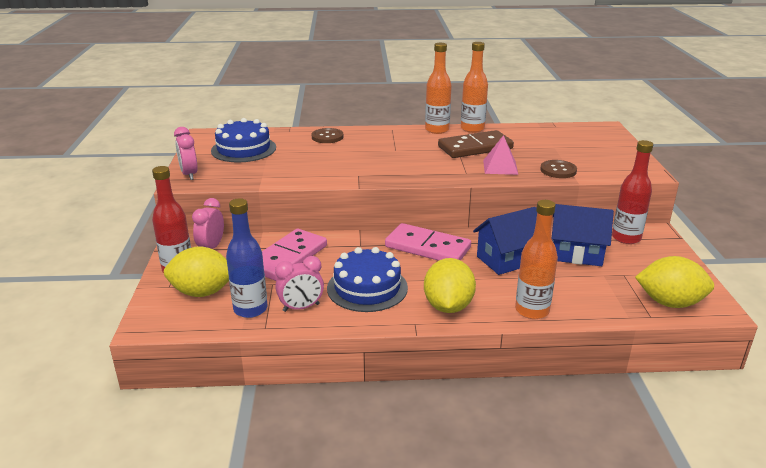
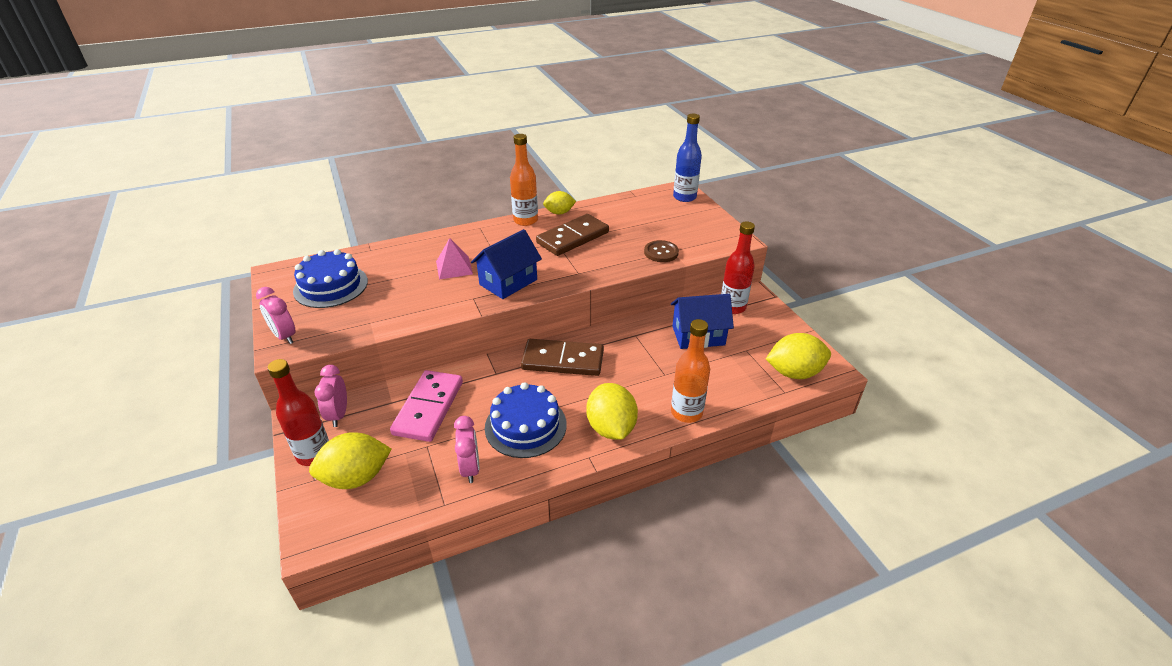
camera: 20 degrees left, 10 degrees up
blue bottle [226,198,267,318] -> blue bottle moved to [673,114,702,202]
pink clock [275,256,324,312] -> pink clock turned 60 degrees counterclockwise [454,416,479,483]
brown button [312,128,343,143] -> none
pink domino [385,223,471,261] -> brown domino [521,339,604,376]
orange bottle [461,42,488,133] -> yellow lemon [543,191,576,215]
blue house [473,207,537,275] -> blue house moved to [471,229,542,299]
pink pyramid [483,135,518,175] -> pink pyramid moved to [436,238,473,279]

